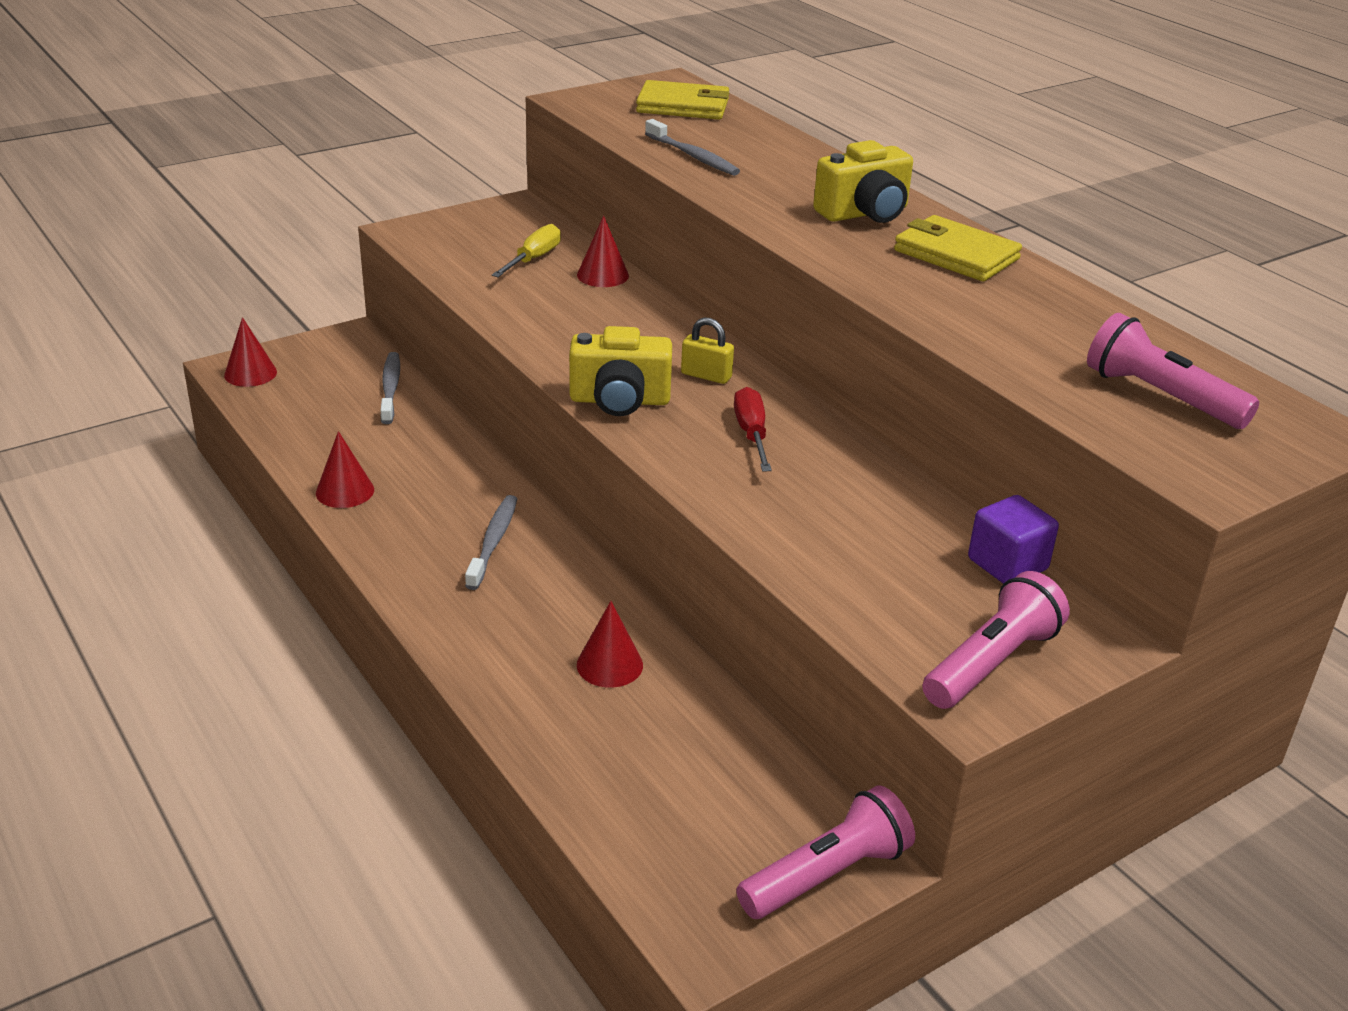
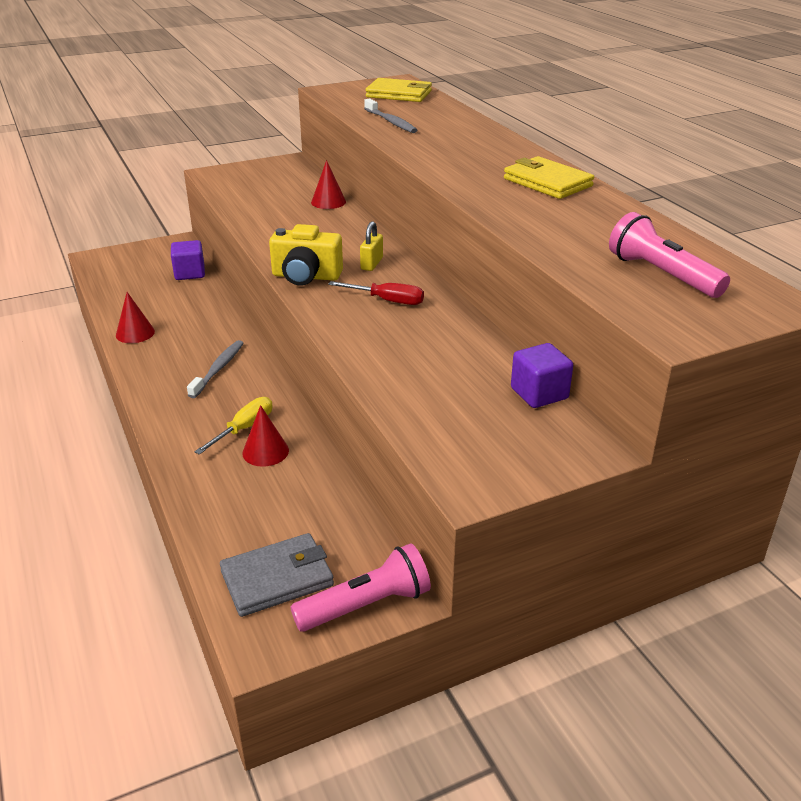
camera: 10 degrees right, 0 degrees up
red cone [224,317,277,387] -> none
grey toothbrush [380,352,400,424] -> purple cube [171,240,205,280]
yellow screwdriver [492,224,561,277] -> yellow screwdriver moved to [194,397,273,455]
yellow padlock [681,318,734,384] -> yellow padlock turned 75 degrees clockwise [360,221,383,271]
red screwdriver [734,387,772,471] -> red screwdriver turned 105 degrees clockwise [328,281,424,305]
yellow camera [813,140,913,223] -> none
pink flashlight [922,571,1070,709] -> none
none -> grey wallet [220,533,334,617]

